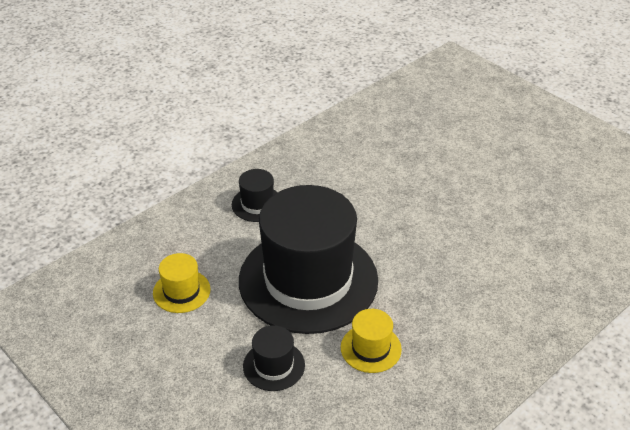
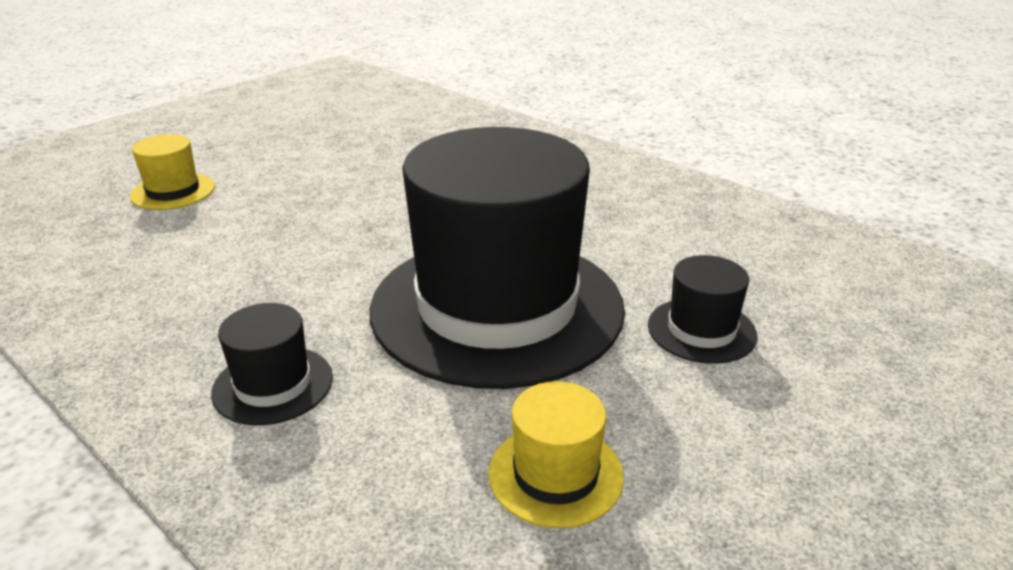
camera: 95 degrees left, 10 degrees down
yellow hat [341,309,402,373] -> yellow hat moved to [130,134,215,210]

